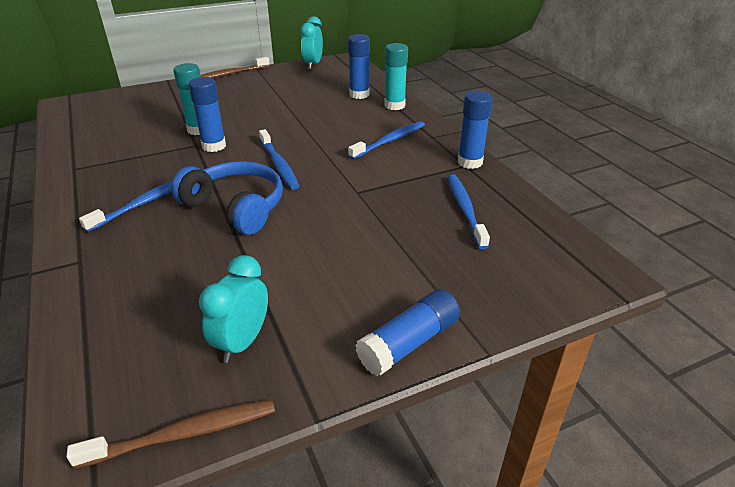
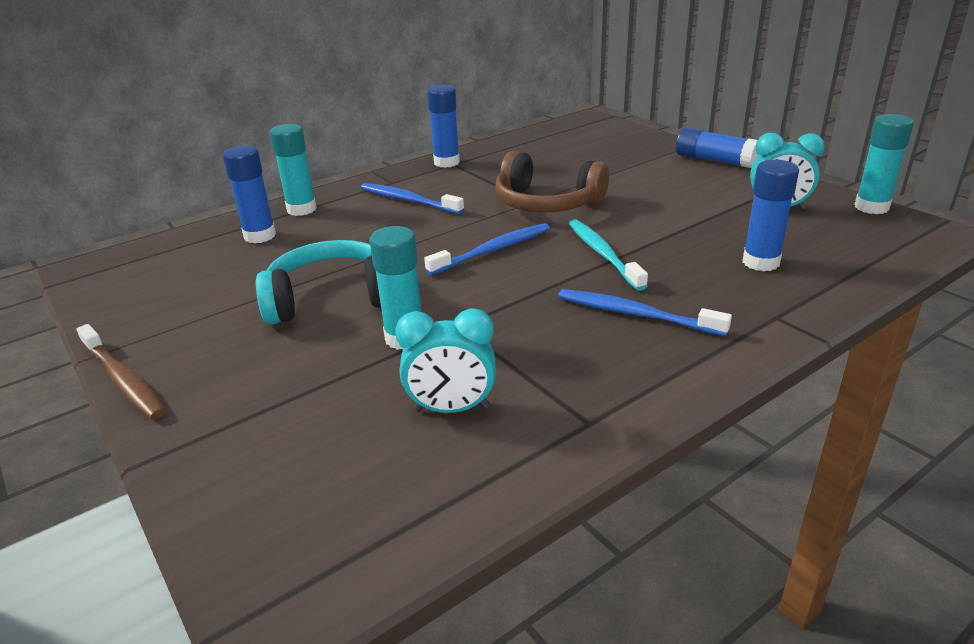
camera: 100 degrees left, 5 degrees down
brown toothbrush [66,400,275,469] -> turquoise glue stick [855,114,914,214]
blue headphones [171,161,283,235] -> turquoise toothbrush [569,219,648,291]
blue glue stick [189,77,226,152] -> blue glue stick moved to [742,160,799,271]
turquoise clock [301,16,323,69] -> turquoise clock moved to [395,308,496,413]
blue toothbrush [448,174,490,249] -> none
none -> turquoise headphones [256,240,381,325]
none -> brown headphones [495,151,609,212]

